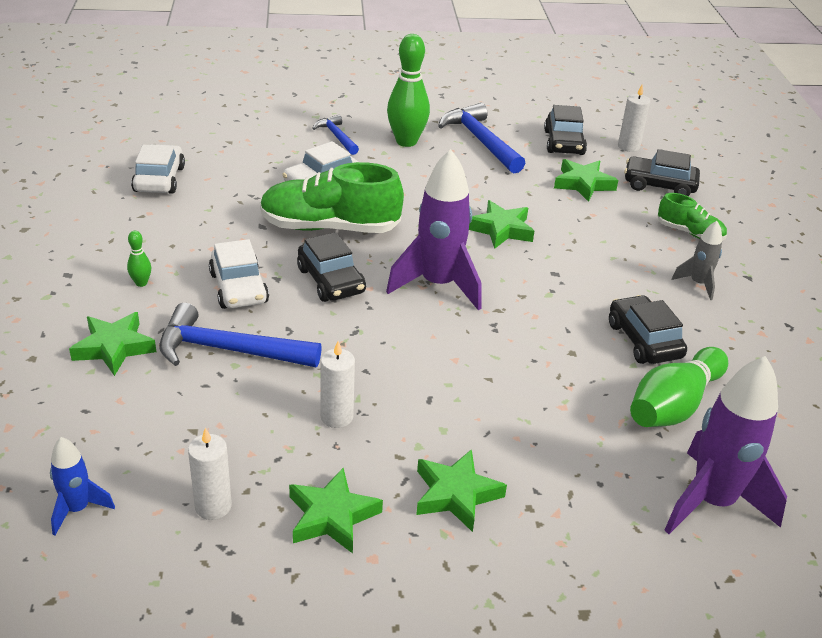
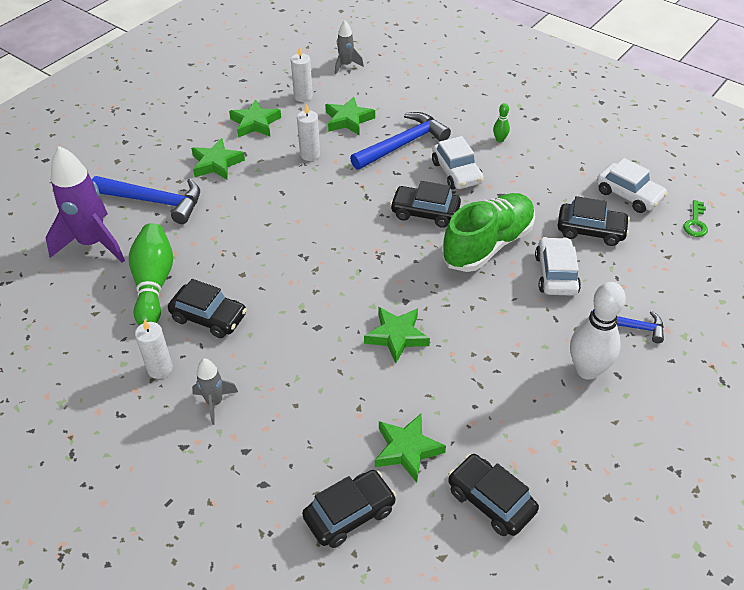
camera: 135 degrees right, 10 degrees up
blue rocket [50,437,115,536] -> grey rocket [335,20,364,74]
green star [69,312,156,376] -> green star moved to [325,96,375,135]
white car [209,239,269,309] -> white car turned 135 degrees counterclockwise [432,136,484,190]
purple rocket [386,149,482,310] -> none
green bowling pin [387,34,430,147] -> white bowling pin [570,282,626,380]
blue hammer [438,103,525,173] -> blue hammer moved to [92,176,200,224]
white candle [618,85,650,152] -> white candle moved to [135,320,173,379]
green shoe [658,193,727,241] -> none
none -> black car [557,196,630,246]
none -> green key [683,200,708,237]

